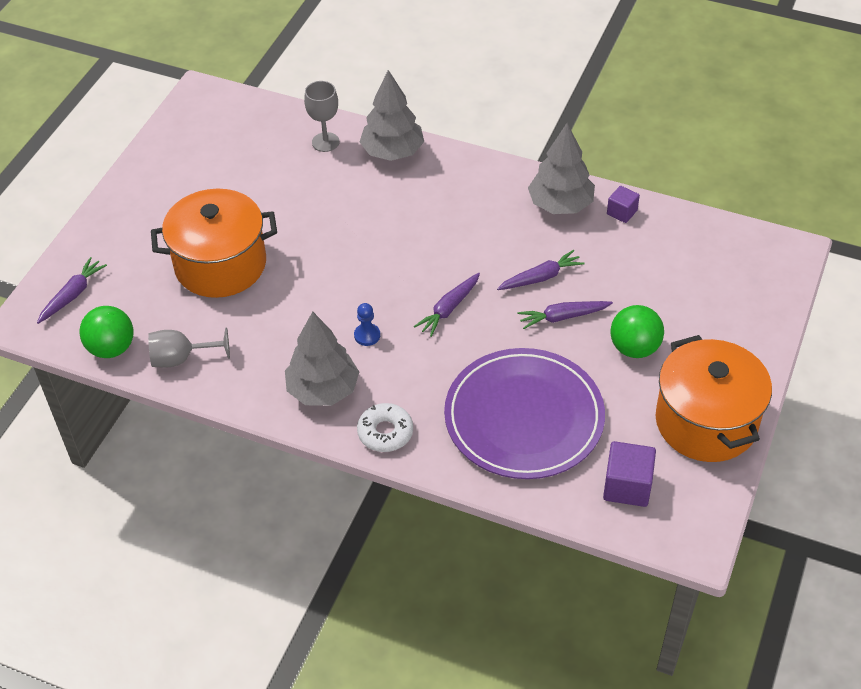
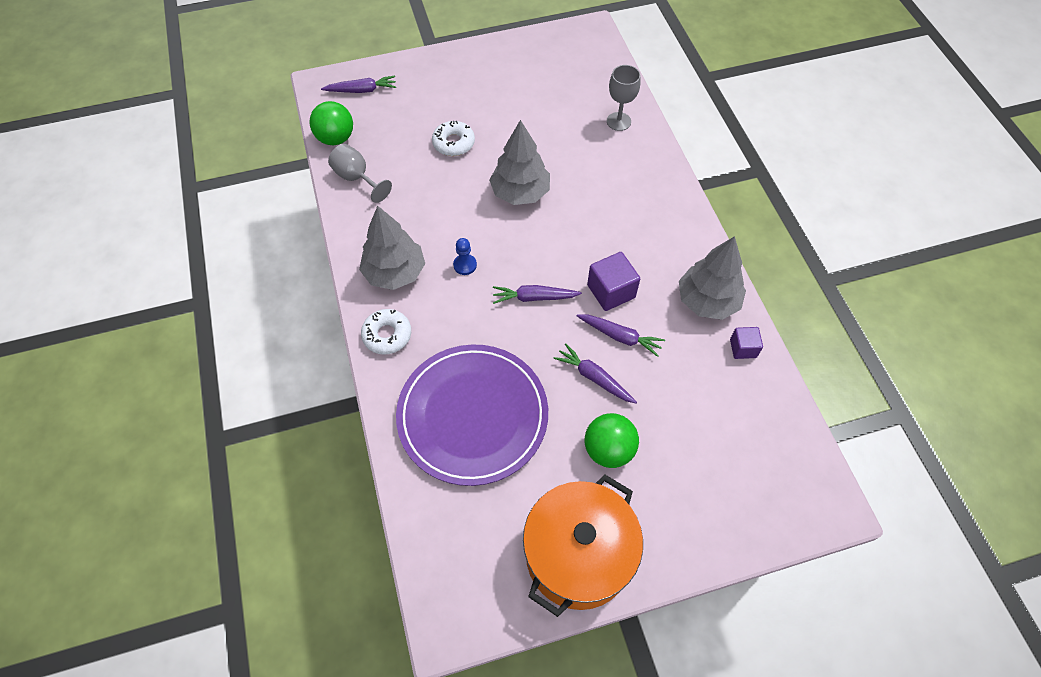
camera: 50 degrees right, 10 degrees up
orange pot [151,189,277,298] -> white donut [432,121,475,156]
grey tree [360,70,424,161] -> grey tree moved to [489,120,550,205]
purple cube [603,441,656,507] -> purple cube moved to [587,252,640,311]

